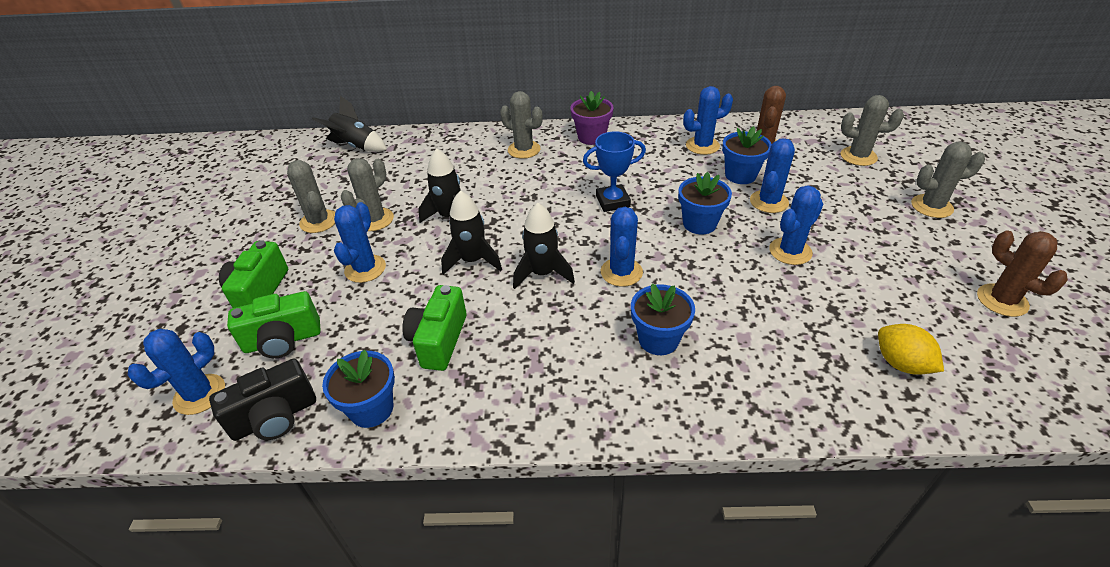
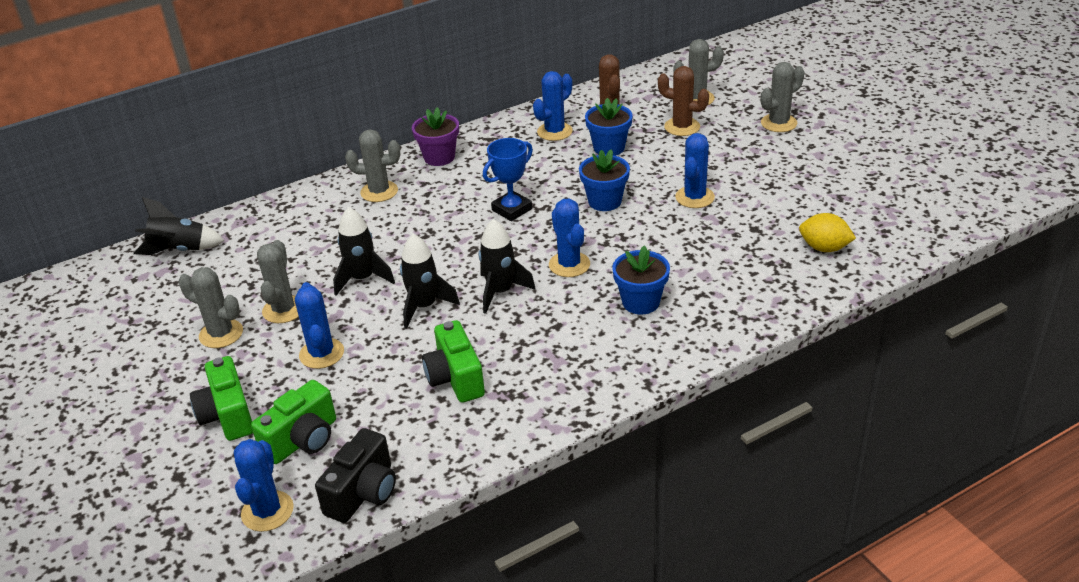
camera: 30 degrees left, 5 degrees down
blue flower pot [322,350,395,428] -> none
blue cactus [750,139,795,213] -> none
brown cactus [977,231,1068,317] -> brown cactus moved to [658,66,709,136]

